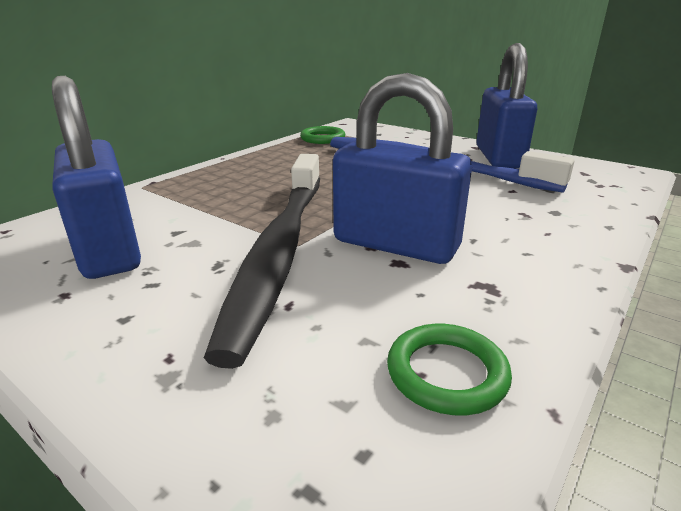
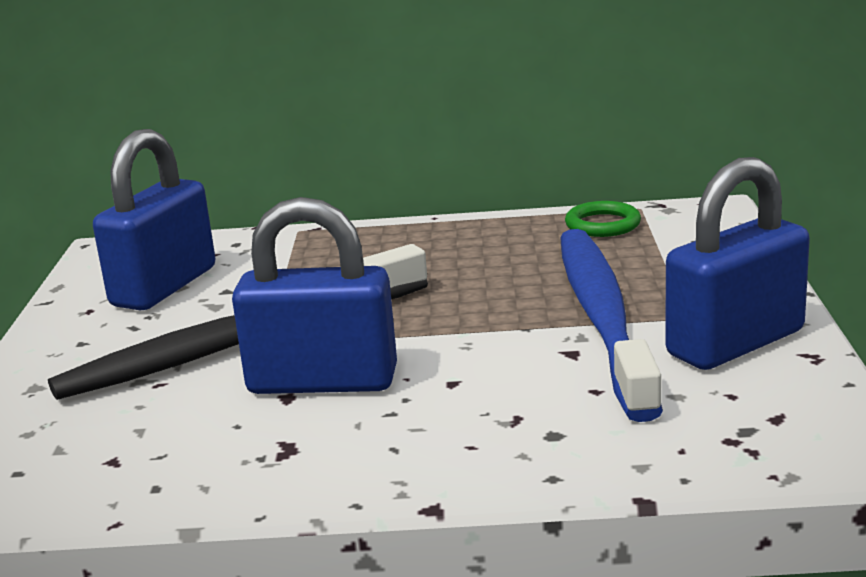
camera: 55 degrees right, 5 degrees down
blue padlock [333,73,472,264] -> blue padlock turned 75 degrees counterclockwise [232,197,397,394]
green ring [387,324,512,415] -> none

